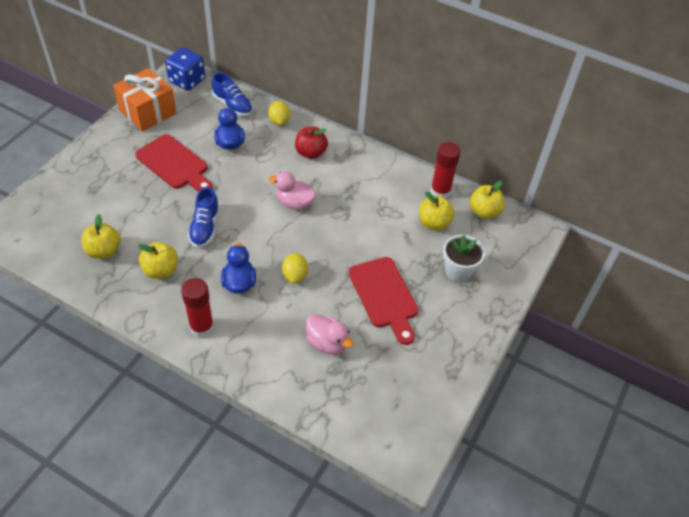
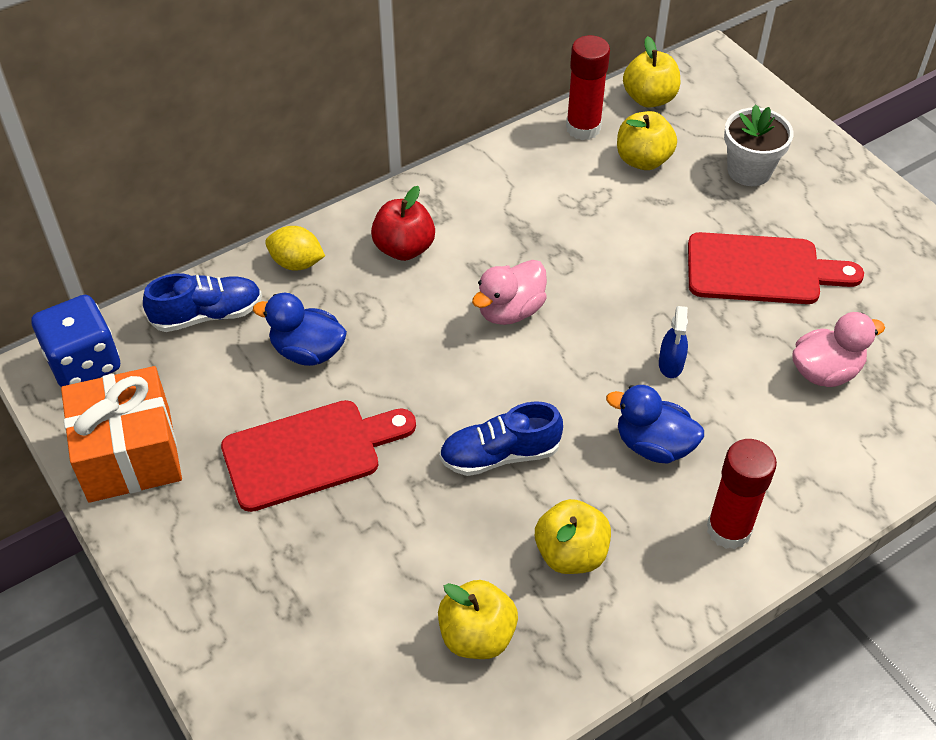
camera: 60 degrees left, 0 degrees up
blue shoe [188,187,220,248] -> blue shoe turned 135 degrees clockwise [439,401,563,476]
yellow lemon [282,252,308,284] -> blue spray bottle [659,306,688,378]

